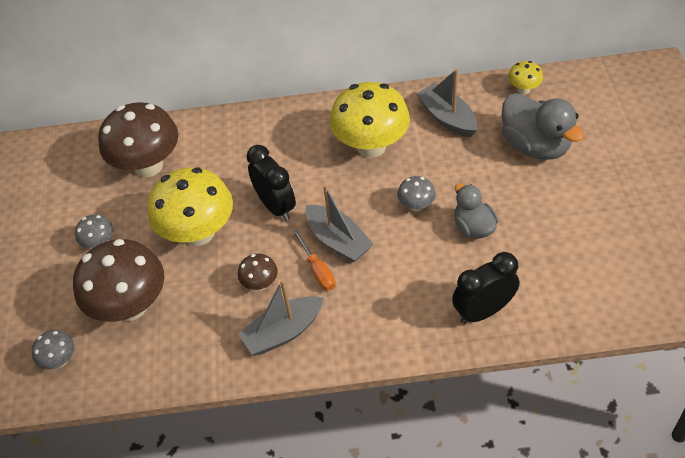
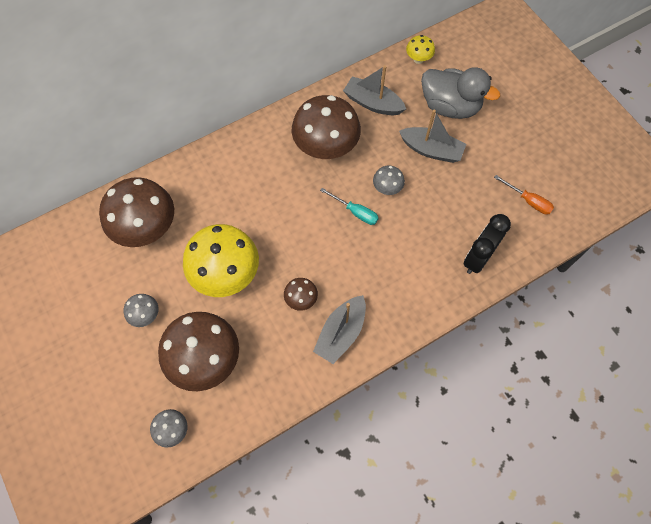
camera: 30 degrees left, 15 degrees up
black clock [246,145,296,221] -> none
orange screwdriver [292,229,336,291] -> orange screwdriver moved to [494,175,554,215]
grey boat [305,184,374,263] -> grey boat moved to [399,110,466,163]
yellow mushroom [330,82,410,158] -> brown mushroom [292,95,361,159]
grey duck [454,184,499,239] -> none
none -> turquoise screwdriver [320,188,379,225]

